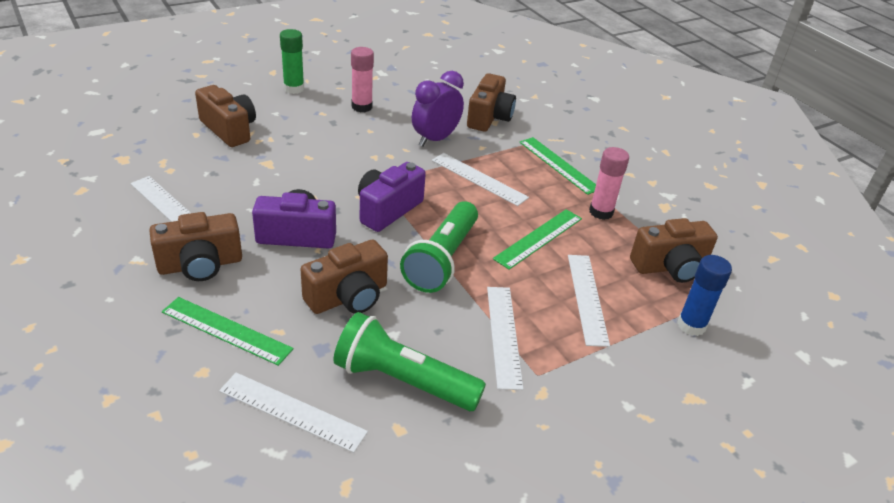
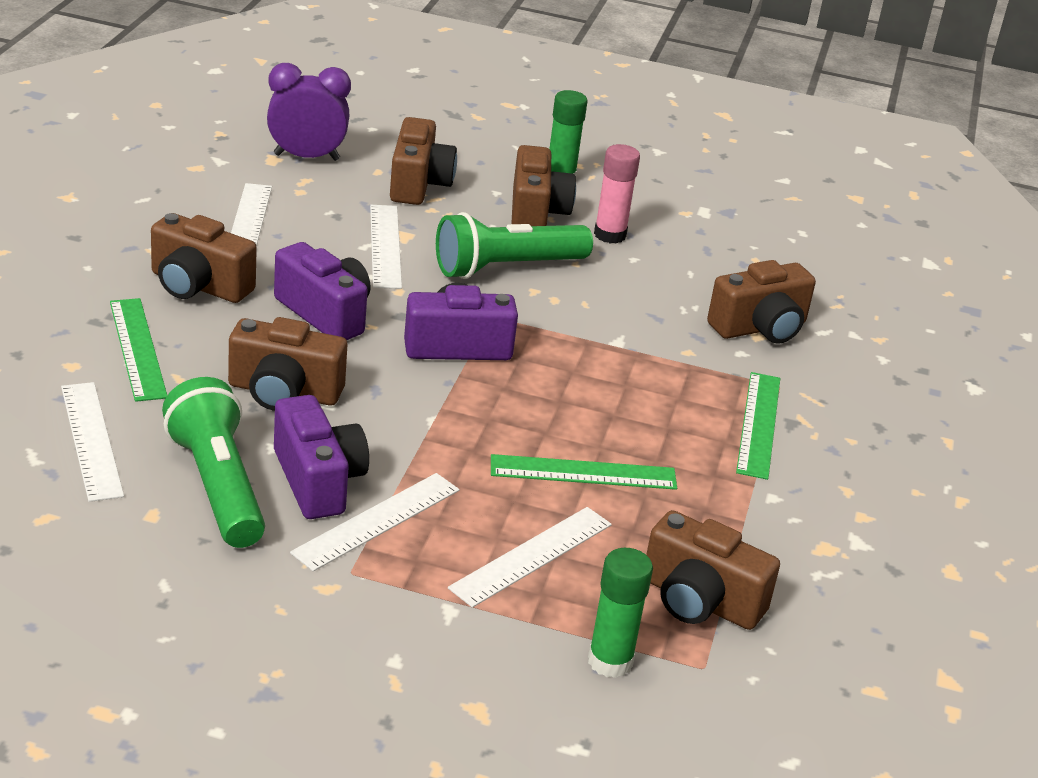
camera: 45 degrees right, 5 degrees down
green flashlight [400,201,478,293] -> green flashlight moved to [436,212,593,279]
purple clock [412,71,464,147] -> purple clock moved to [267,63,351,161]
white ruler [432,153,529,206] -> white ruler moved to [370,205,402,289]
pink glue stick [589,147,629,220] -> none
blue glue stick [677,255,732,336] -> green glue stick [588,548,653,678]
none -> purple camera [274,395,369,519]
none -> brown camera [511,145,576,226]

